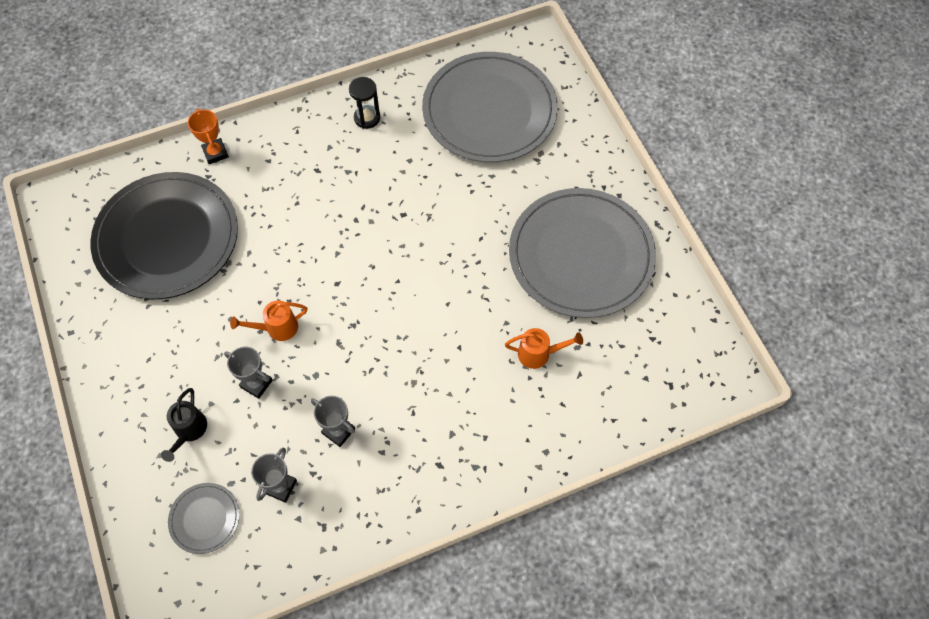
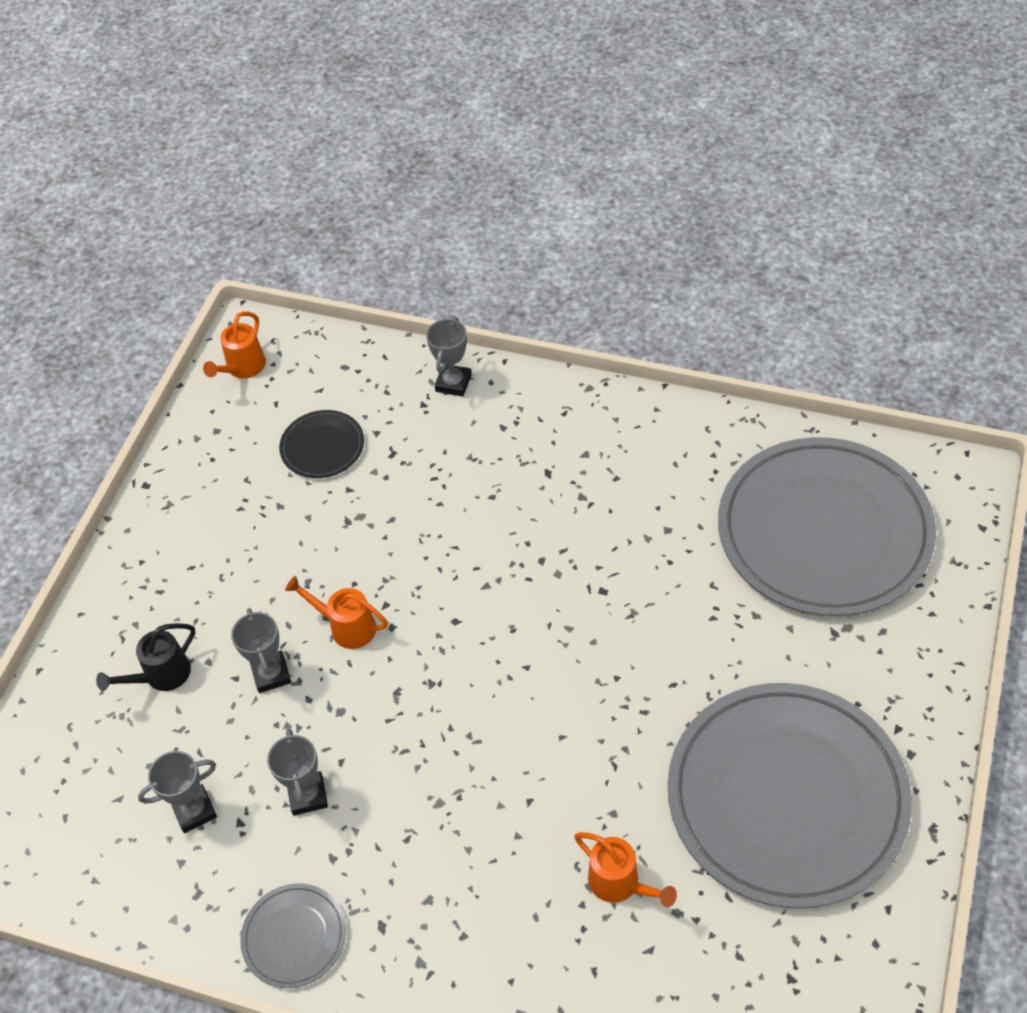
camera: 45 degrees right, 10 degrees down
black plate [90,172,238,300] -> black plate [279,410,364,478], size x0.43
grey plate [168,483,240,554] -> grey plate moved to [240,883,346,988]
orange trophy [188,108,229,164] -> grey trophy [426,317,472,397]
black hourglass [349,77,380,129] -> none
none -> orange watering can [203,311,266,378]

